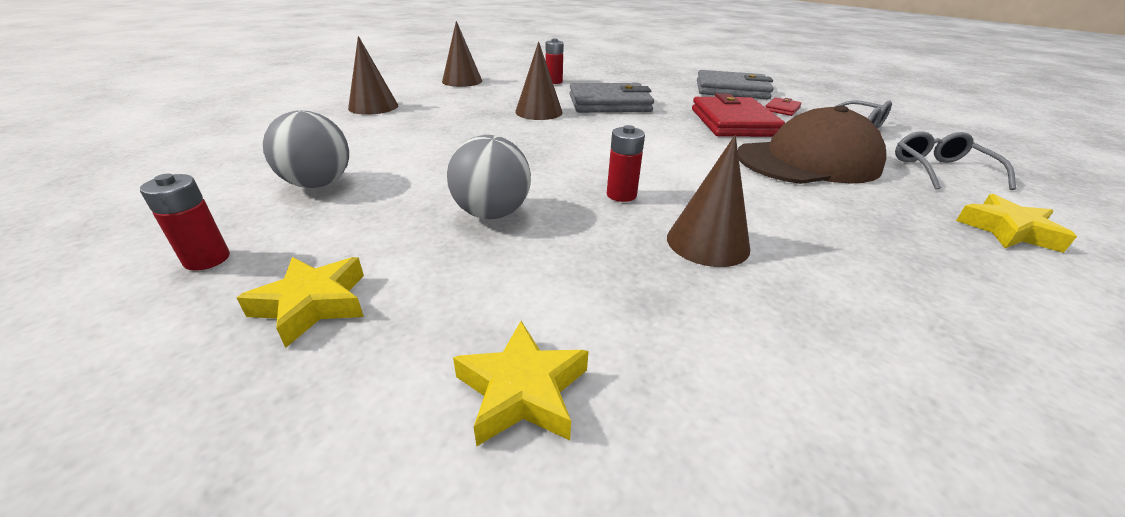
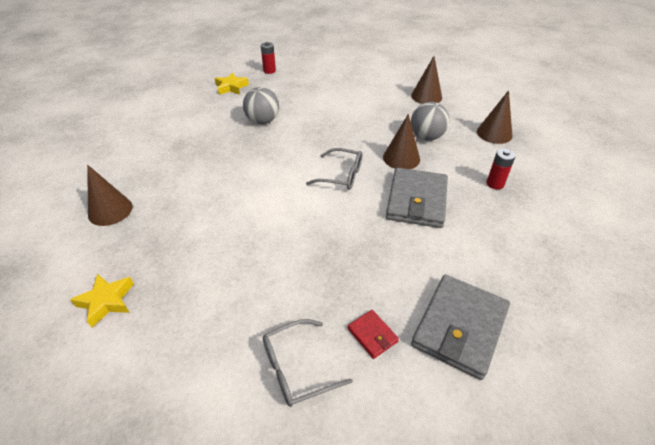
camera: 110 degrees right, 10 degrees up
grey ball [263,110,349,188] -> grey ball moved to [411,102,449,140]
yellow star [453,321,589,447] -> none
red battery [607,125,645,202] -> none
brown cone [667,135,750,267] -> brown cone moved to [87,165,133,226]
red wallet [692,94,785,137] -> none
brown cap [738,105,886,184] -> none
grey glasses [895,131,1016,190] -> grey glasses moved to [306,148,362,190]

